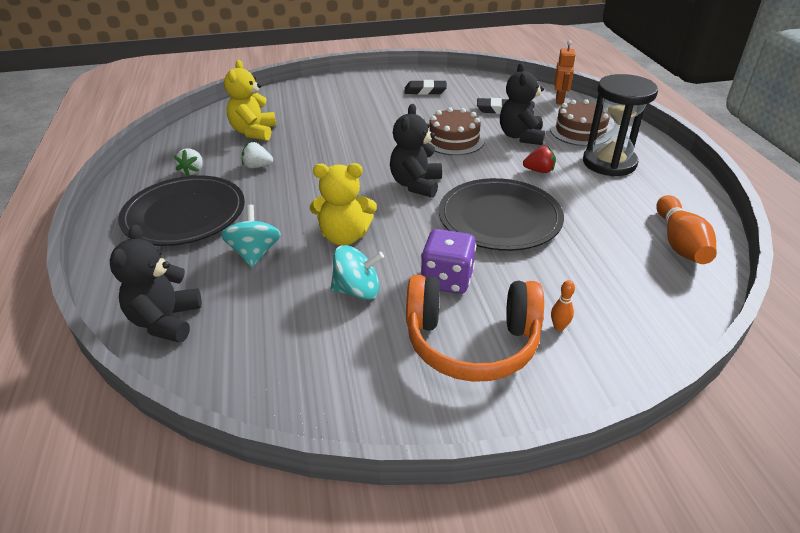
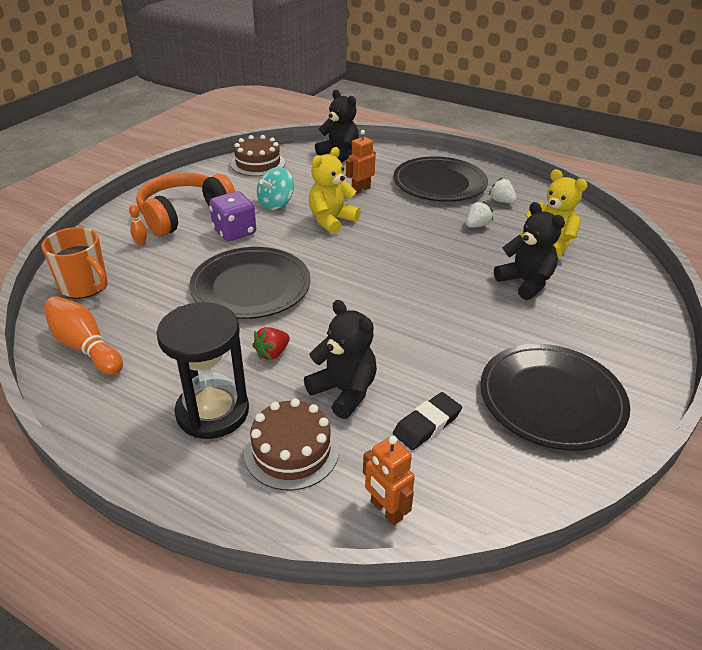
camera: 130 degrees right, 0 degrees up
turquoise spinning top [221,205,281,268] -> orange robot [346,130,376,194]
black teddy bear [390,104,442,198] -> black teddy bear moved to [494,202,565,300]
black eraser [404,80,447,95] -> black plate [480,344,630,451]
brown cake [429,107,485,155] -> brown cake moved to [231,135,285,176]
none -> orange mug [42,227,108,299]

